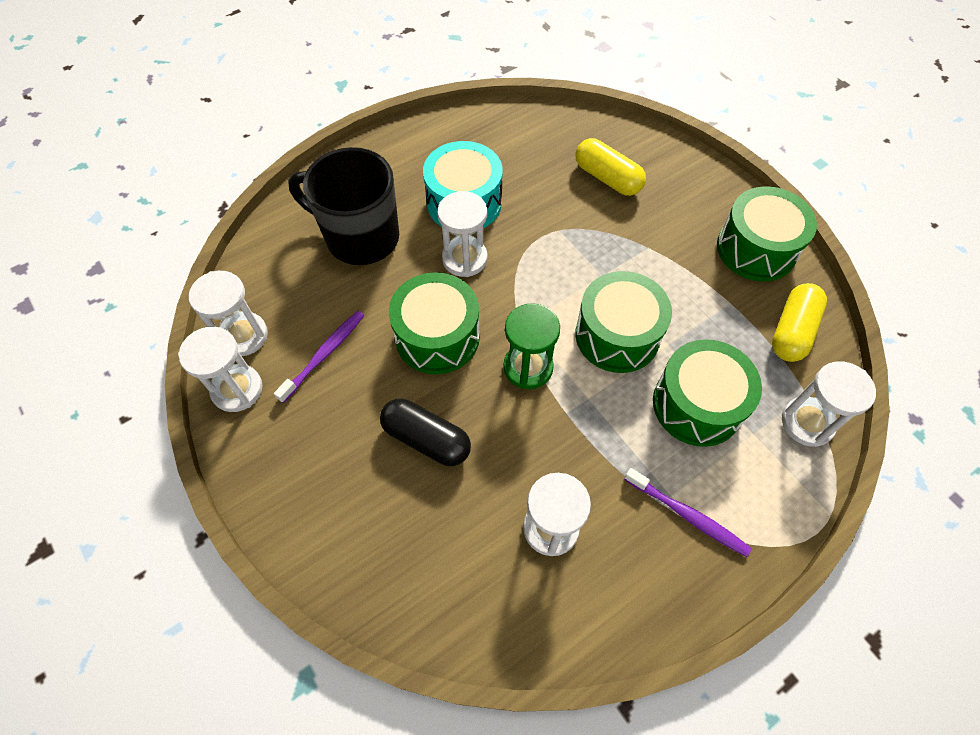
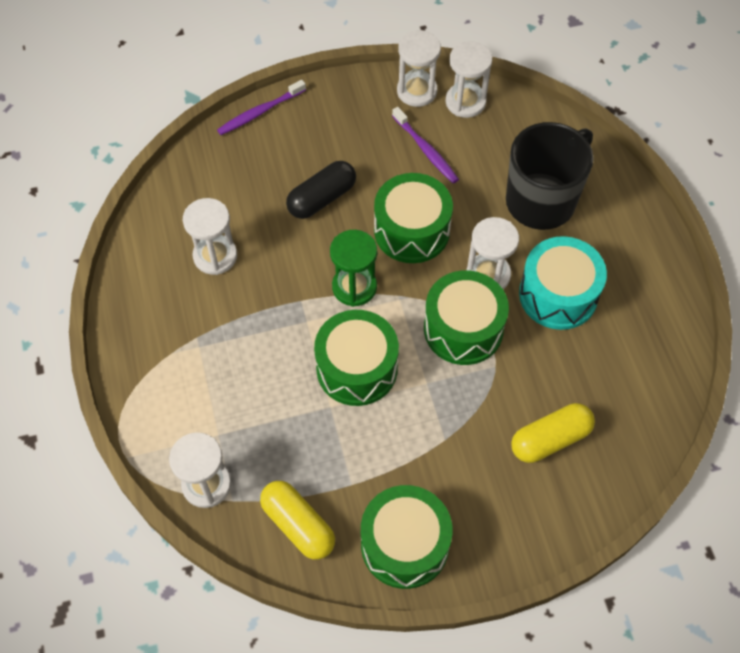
camera: 110 degrees right, 0 degrees up
purple toothbrush [624,468,752,557] -> purple toothbrush moved to [217,80,306,135]
green drum [653,339,762,447] -> green drum moved to [424,270,509,365]

